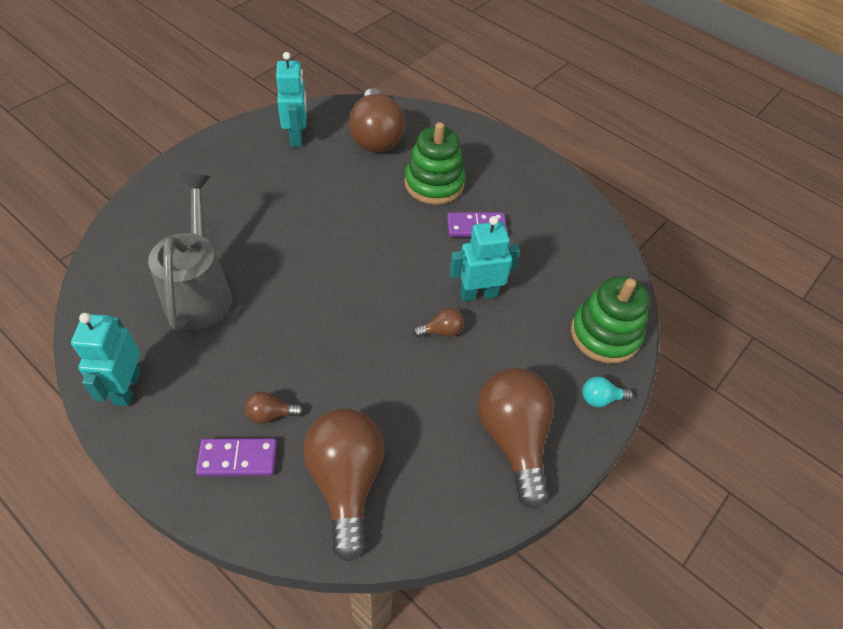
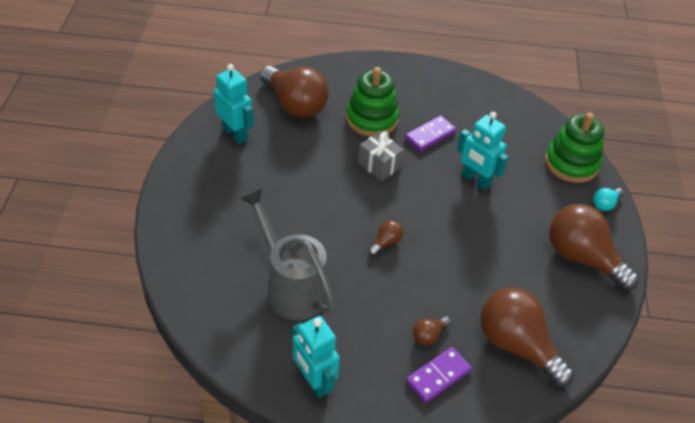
camera: 35 degrees left, 5 degrees down
brown light bulb [413,308,464,337] -> brown light bulb moved to [368,220,403,256]
turquoise robot [449,216,520,302] -> turquoise robot turned 90 degrees counterclockwise [457,112,509,190]
none -> grey gift [358,132,404,181]

